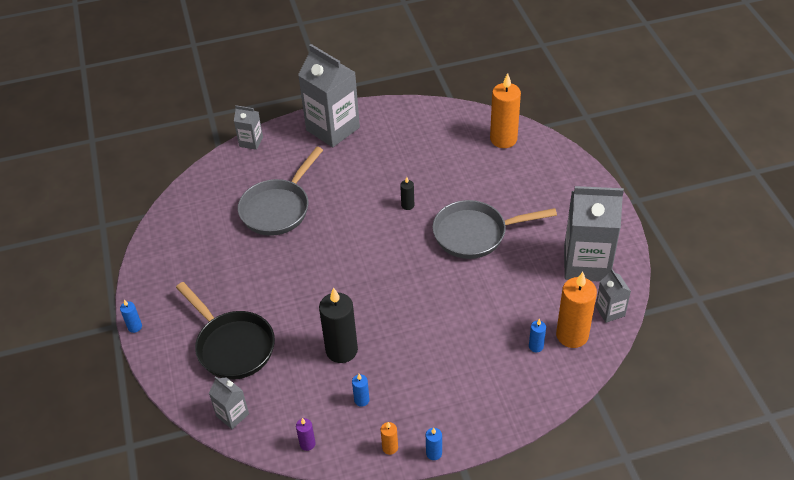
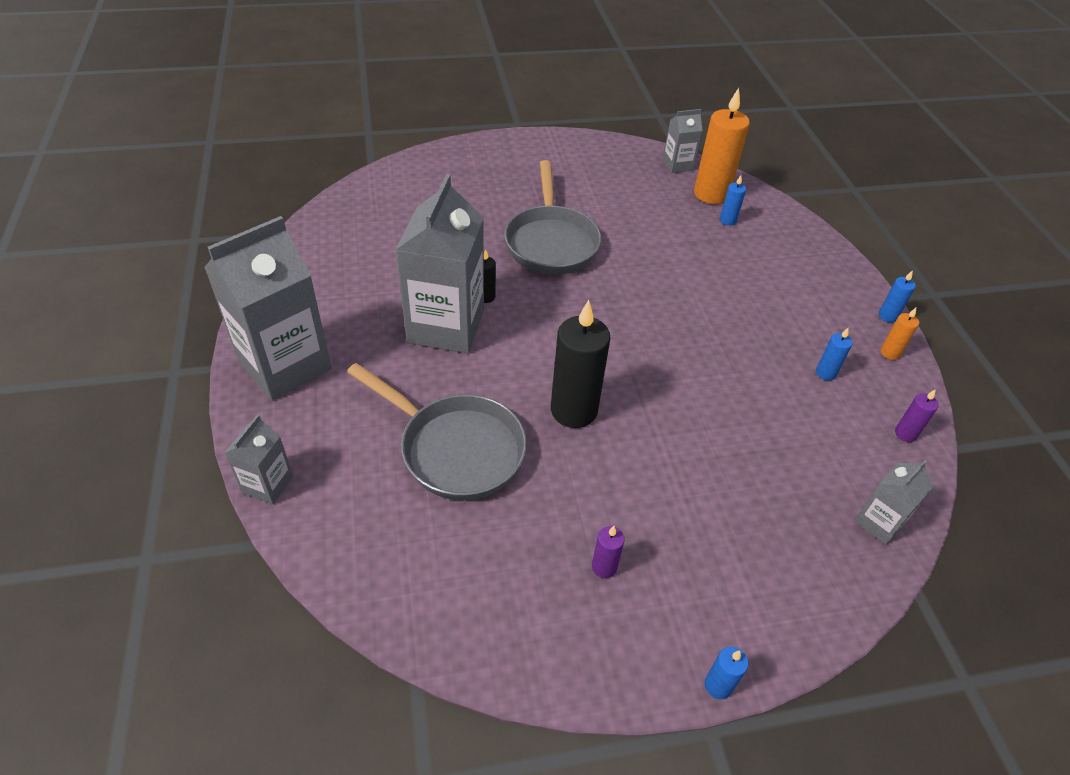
camera: 90 degrees left, 0 degrees up
black pan [176,282,275,380] -> none
black candle [319,287,358,363] -> black candle moved to [551,300,610,428]
orange candle [490,73,521,148] -> none
grey carton [564,186,624,282] -> grey carton moved to [396,174,484,353]
none -> purple candle [592,526,625,578]

